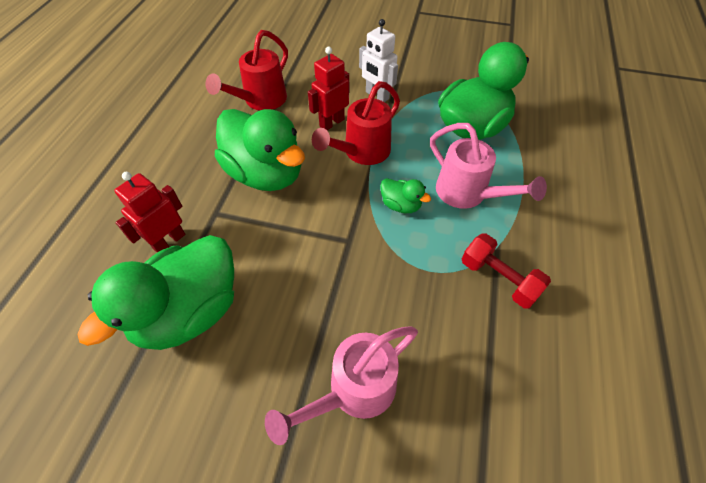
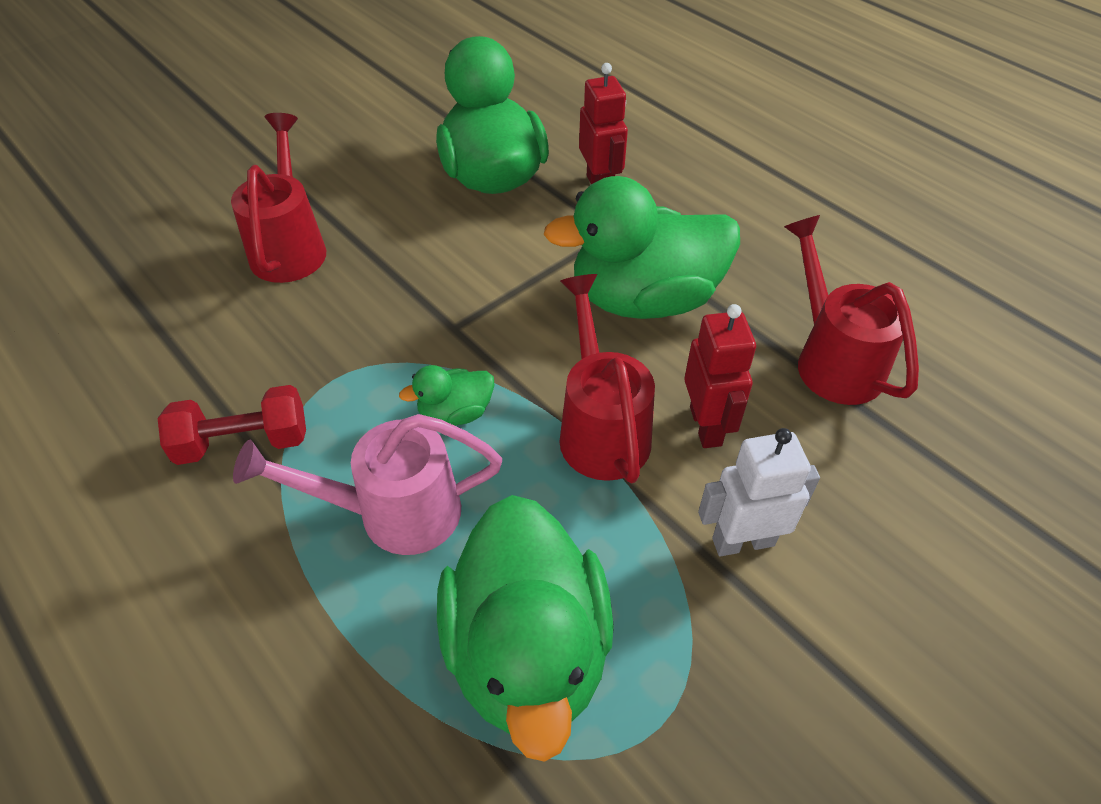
camera: 125 degrees right, 5 degrees down
pink watering can [265,326,418,445] -> red watering can [231,113,326,283]

